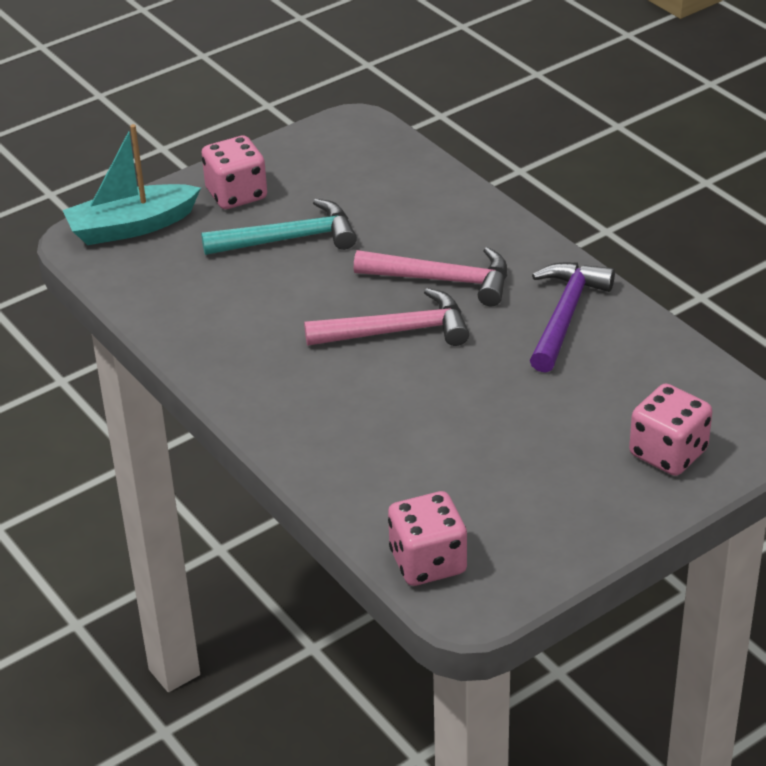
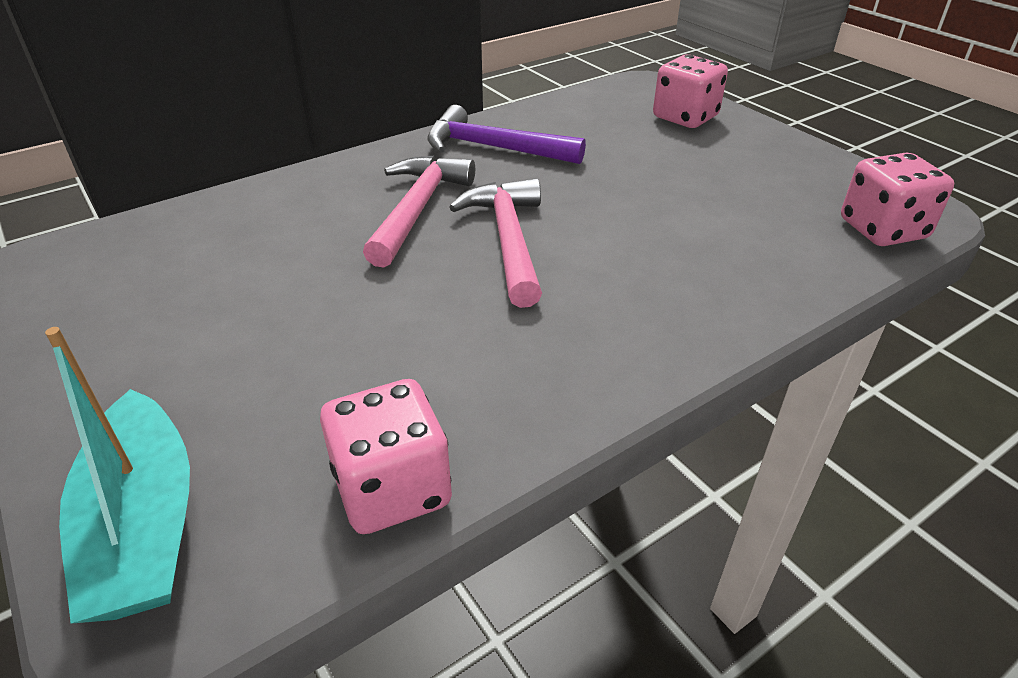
camera: 90 degrees left, 0 degrees up
pink dice [201,136,267,209] -> pink dice moved to [320,379,452,534]
turquoise hammer [201,199,357,255] -> none

